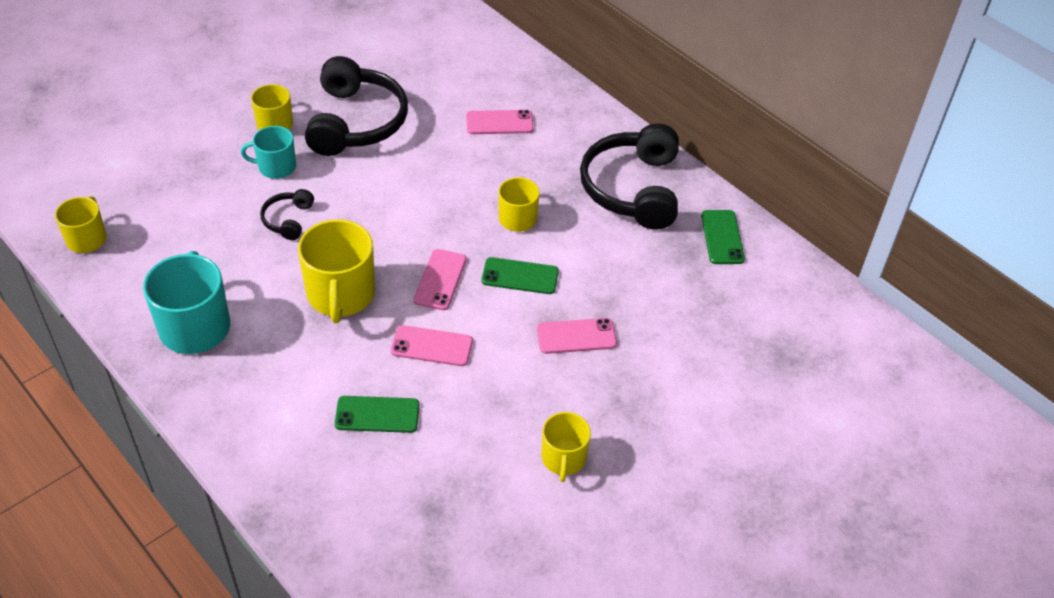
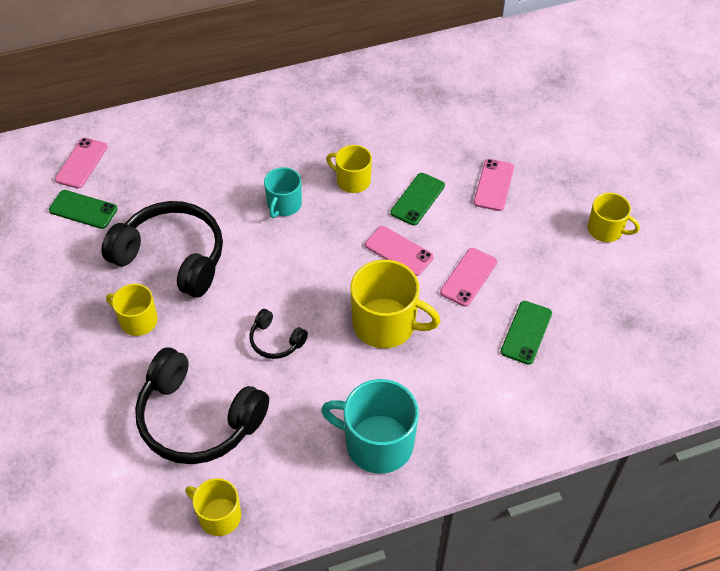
camera: 65 degrees left, 5 degrees up
turquoise mug [241,126,296,179] -> turquoise mug moved to [264,167,302,218]
pink phone [466,110,534,134] -> pink phone moved to [55,138,108,189]
black headphones [580,123,679,229] -> black headphones moved to [135,347,269,464]
green phone [701,210,745,264] -> green phone moved to [49,190,118,229]

